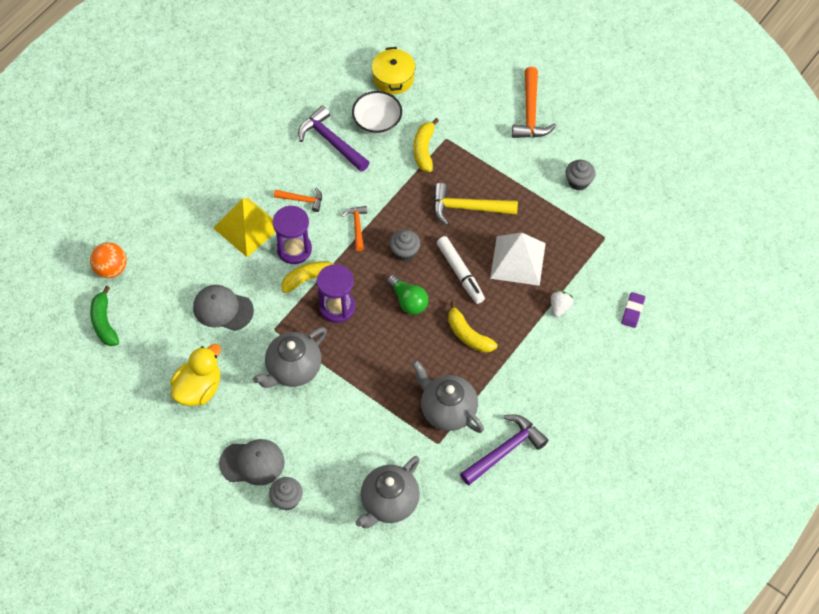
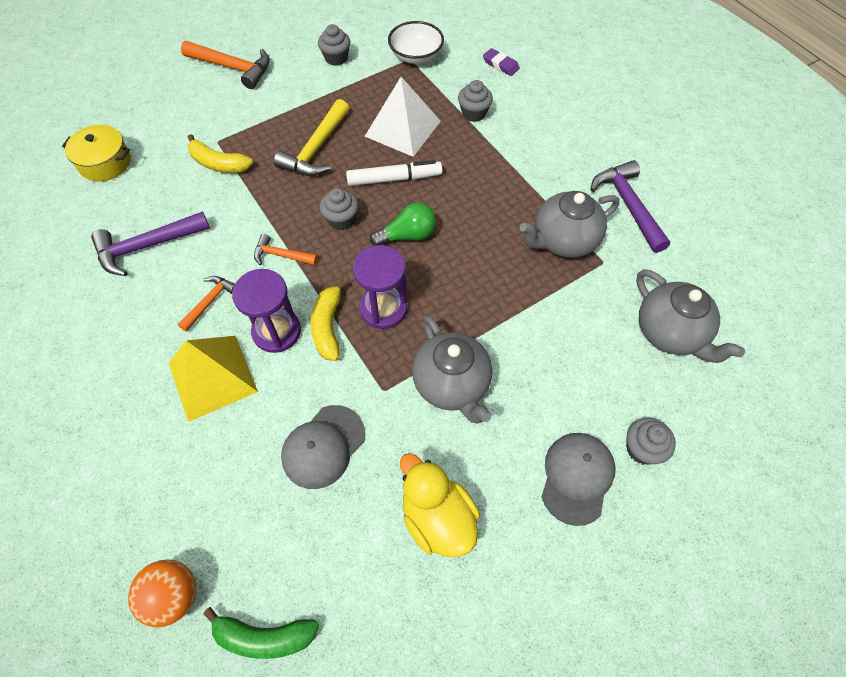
camera: 70 degrees left, 0 degrees up
white bowl [352,91,402,134] -> white bowl moved to [388,21,444,64]
yellow banana [448,301,497,353] -> none
white strawberry [551,291,573,317] -> grey cupcake [458,80,493,122]

